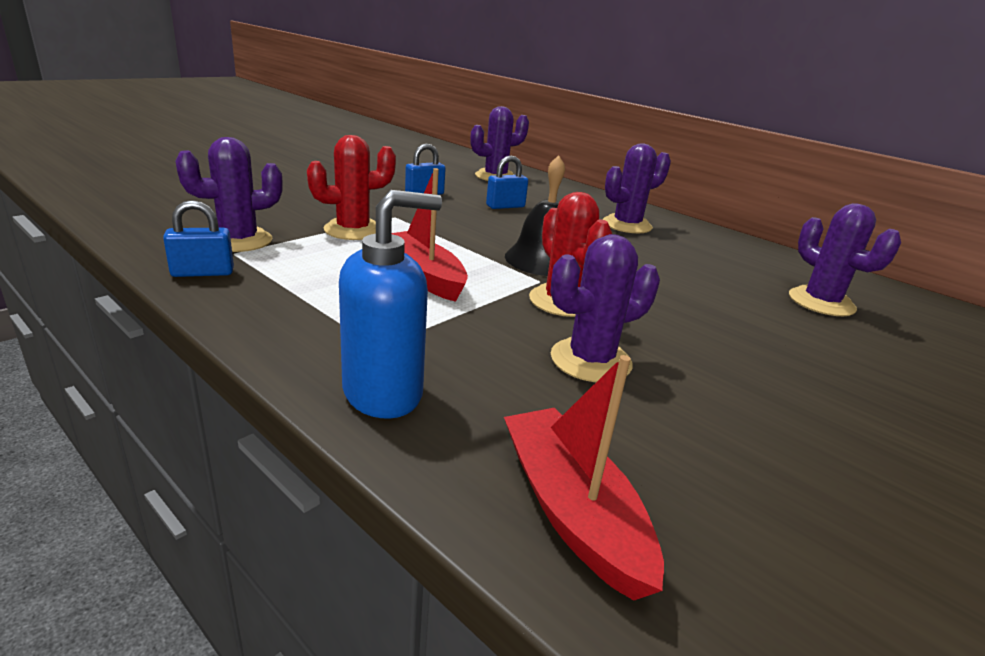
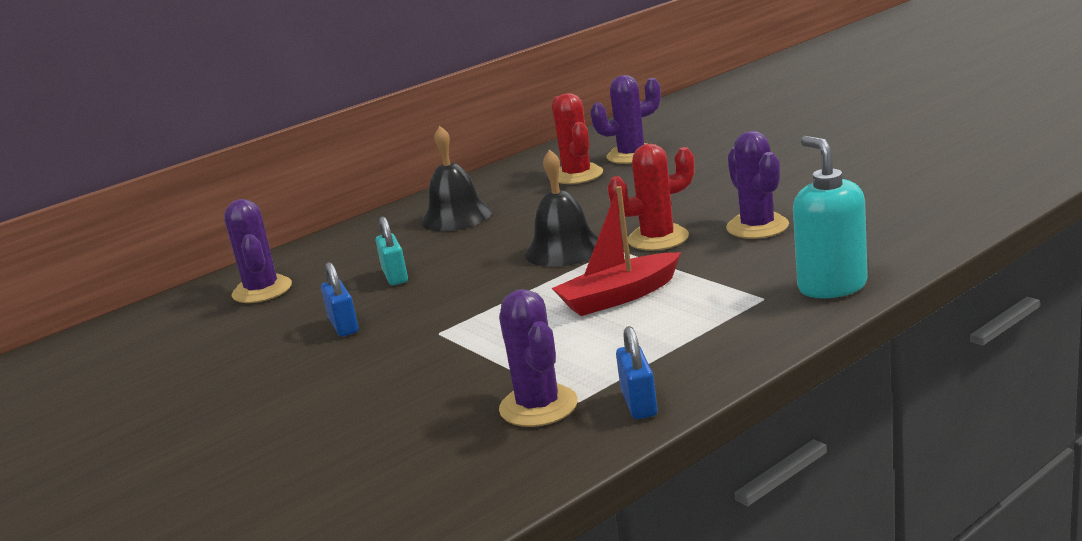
camera: 75 degrees left, 5 degrees down
red cactus [307,135,396,240] -> red cactus moved to [552,93,603,184]
blue soap dispenser [339,190,442,419] -> turquoise soap dispenser [793,136,868,298]
blue padlock [486,155,528,209] -> turquoise padlock [376,216,408,285]
red boat [504,355,664,600] -> none
purple cactus [603,143,671,234] -> black bell [421,126,492,231]

